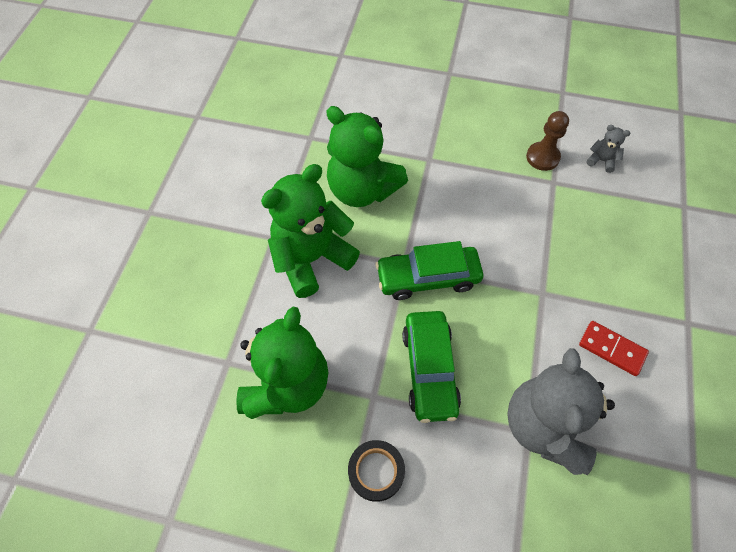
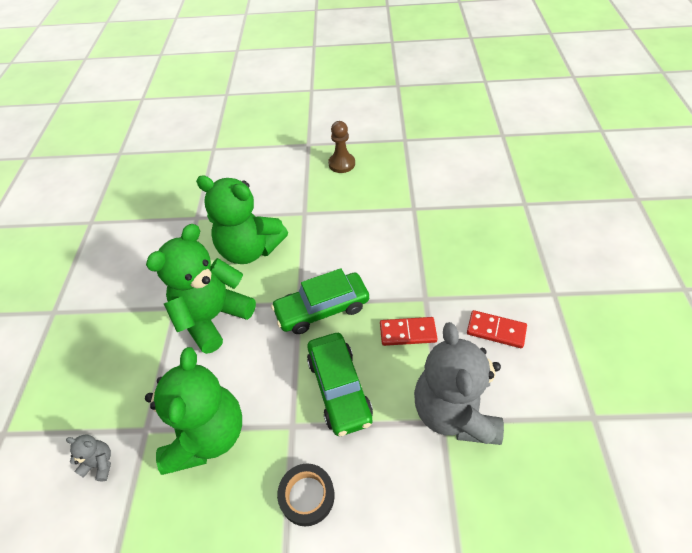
camera: 10 degrees left, 10 degrees down
brown pawn [526,111,569,171] -> brown pawn moved to [328,121,355,173]
grey teddy bear [587,125,630,173] -> grey teddy bear moved to [66,435,111,482]
none -> red domino [380,317,438,346]

